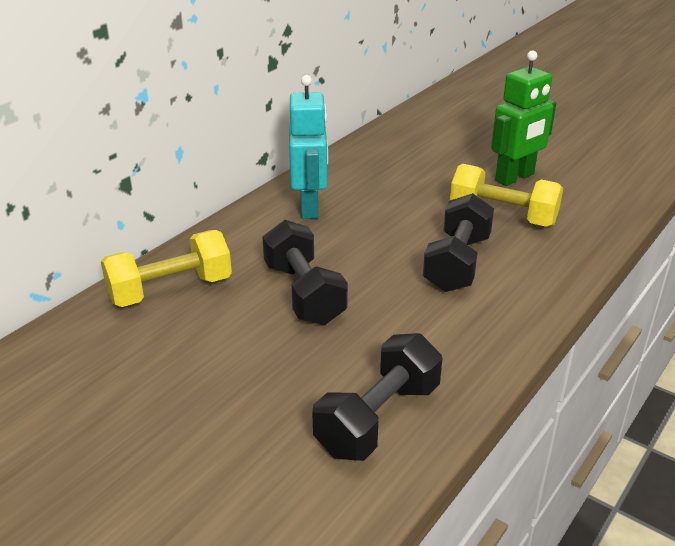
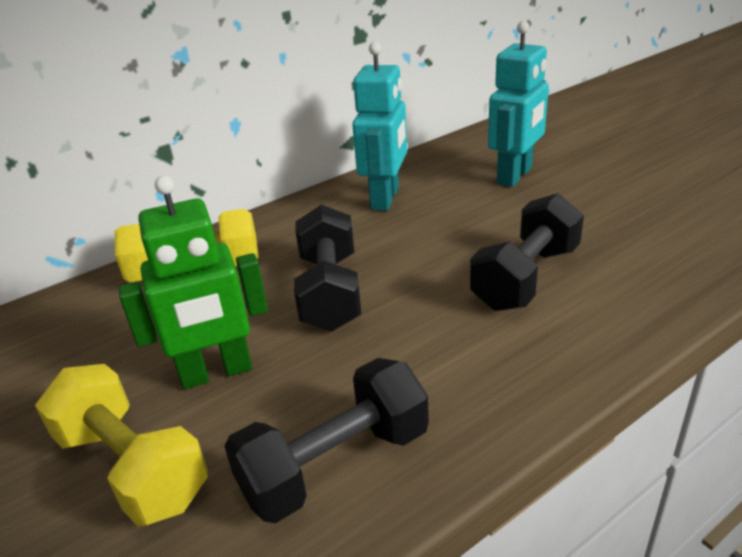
camera: 20 degrees right, 0 degrees up
yellow dumbbell [450,164,563,227] -> yellow dumbbell moved to [35,364,208,526]
green robot [491,50,556,186] -> green robot moved to [119,176,268,389]
none -> turquoise robot [488,21,549,187]

